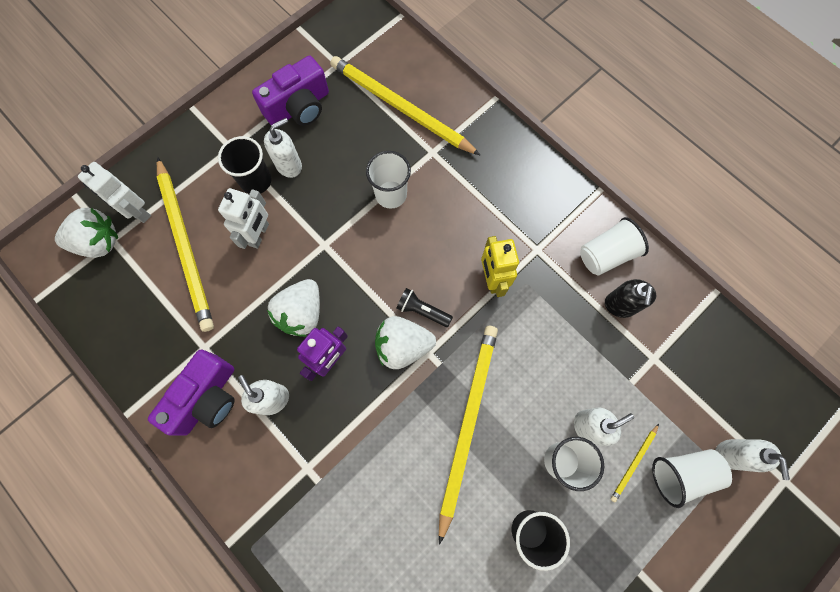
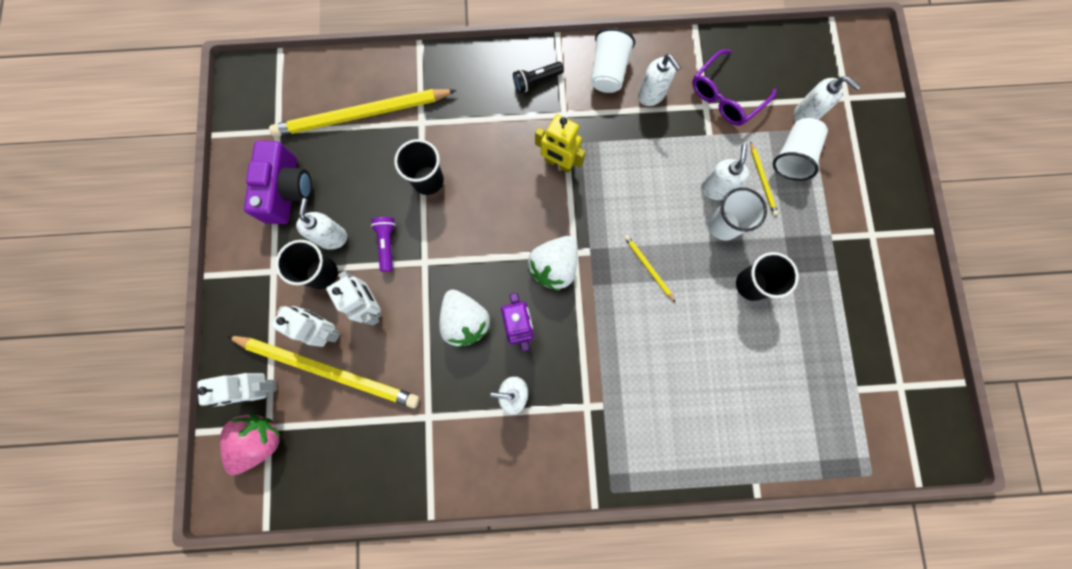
camera: 50 degrees left, 5 degrees up
white strawberry [55,208,118,258] -> pink strawberry [220,413,281,475]
purple camera [148,349,235,436] -> none
white cup [366,151,411,209] -> black cup [394,139,444,195]
black flashlight [397,288,453,327] -> black flashlight moved to [513,62,564,93]
yellow pencil [439,326,498,545] -> yellow pencil [624,235,675,302], size x0.42
black soap dispenser [605,279,656,318] -> white soap dispenser [638,54,681,106]
none -> white robot [271,306,340,347]
none -> purple flashlight [371,217,395,272]
none -> purple glasses [692,49,777,126]

